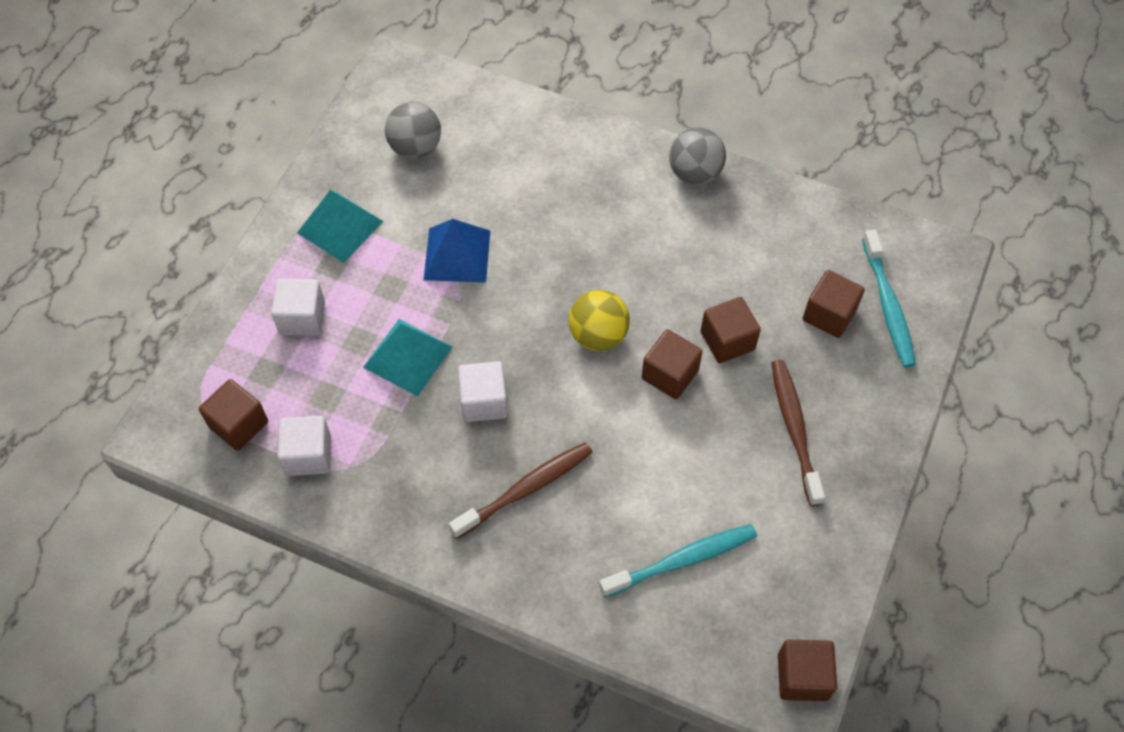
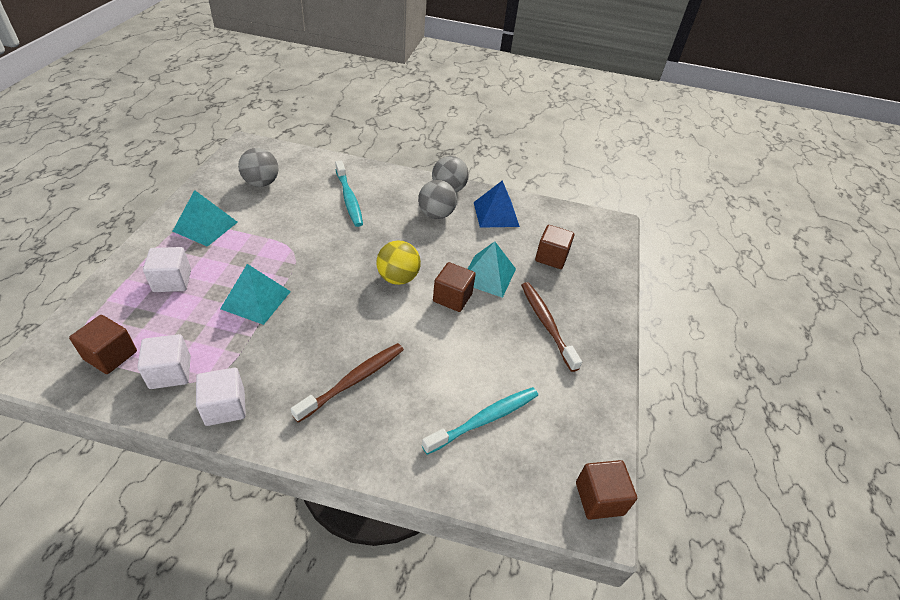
camera: 15 degrees left, 15 degrees down
blue pyramid [424,219,490,283] -> blue pyramid moved to [474,180,520,228]
white cube [458,361,508,422] -> white cube moved to [196,368,246,426]
brown cube [700,297,761,363] -> turquoise pyramid [468,241,516,298]
turquoise toothbrush [862,230,916,367] -> turquoise toothbrush moved to [335,161,363,227]
none -> grey ball [418,180,457,219]

